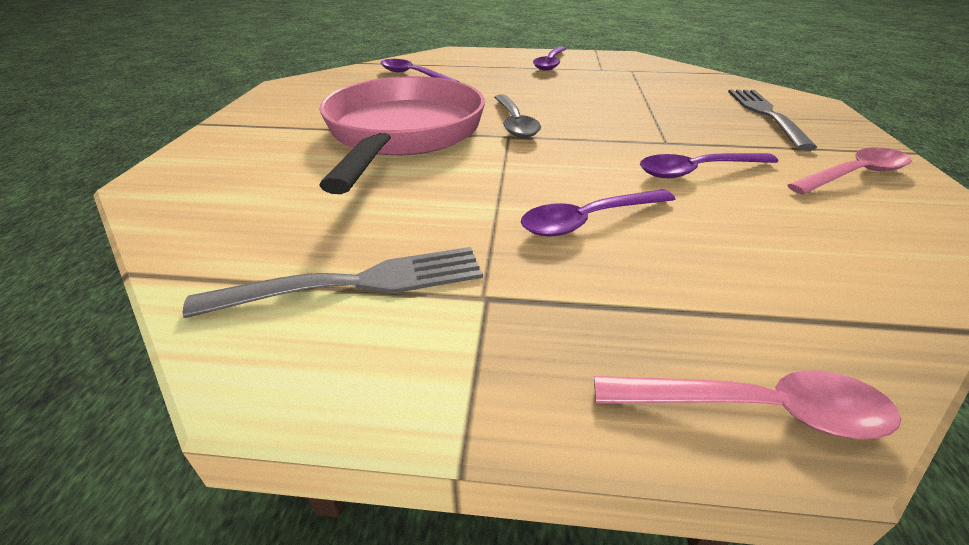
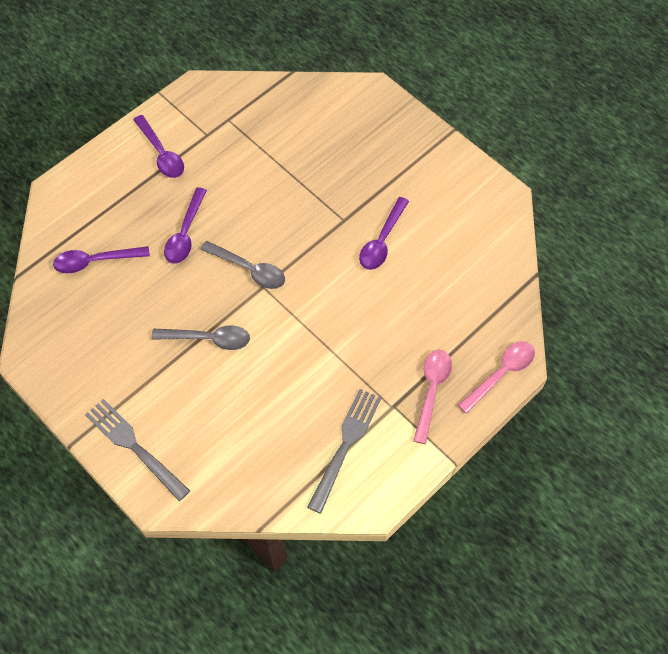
camera: 50 degrees left, 25 degrees up
pink pan [319,76,485,194] -> grey spoon [151,325,250,350]
purple spoon [521,189,675,237] -> purple spoon moved to [164,187,207,264]
grey fork [728,89,817,150] -> grey fork moved to [85,399,190,501]
pink spoon [787,147,911,194] -> pink spoon moved to [413,350,452,444]

